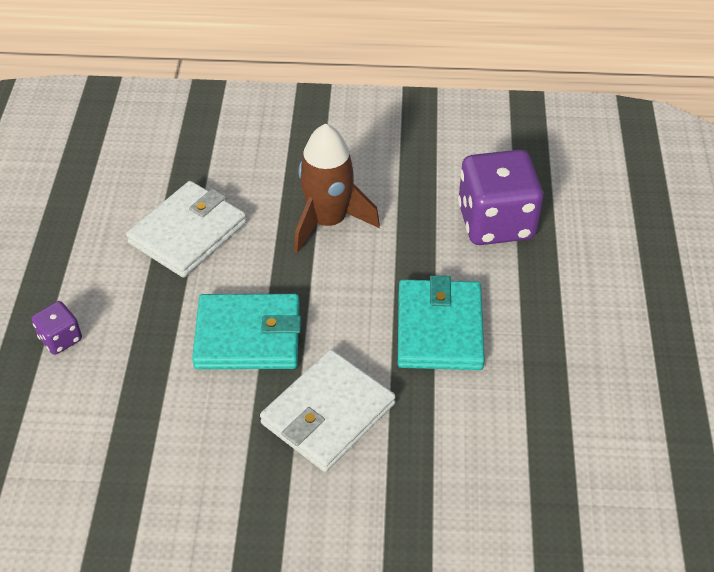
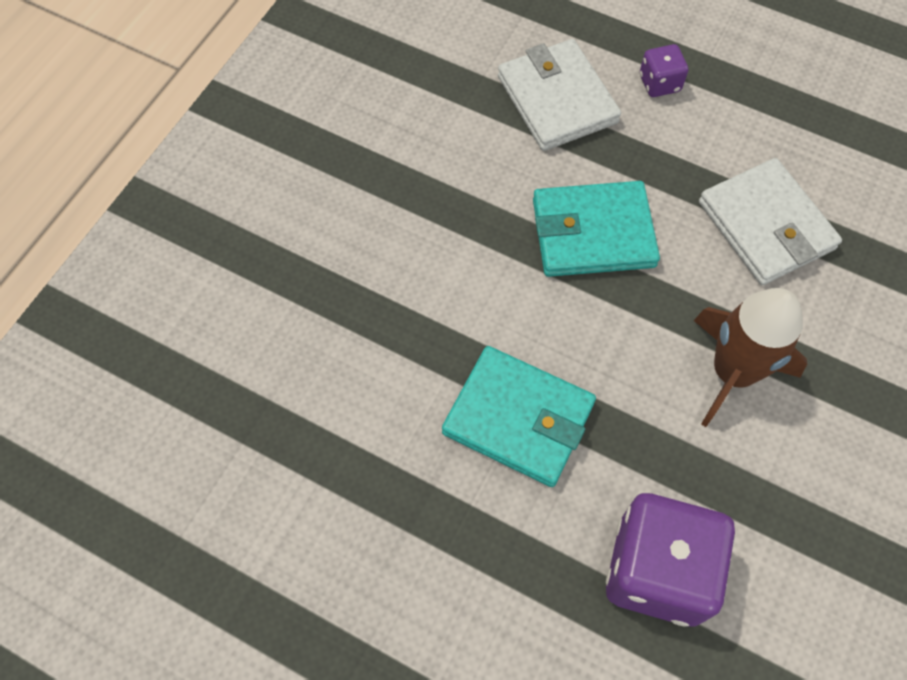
camera: 115 degrees right, 15 degrees up
turquoise wallet [192,294,301,369] -> turquoise wallet turned 60 degrees clockwise [533,181,660,277]
white wallet [260,350,396,472] -> white wallet moved to [498,39,621,151]

